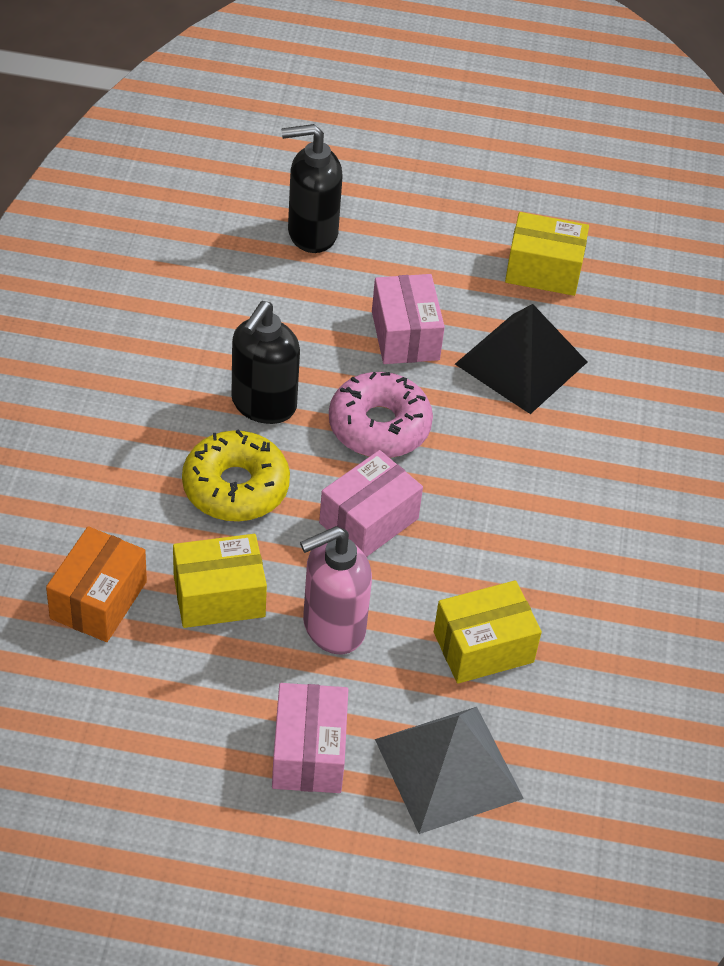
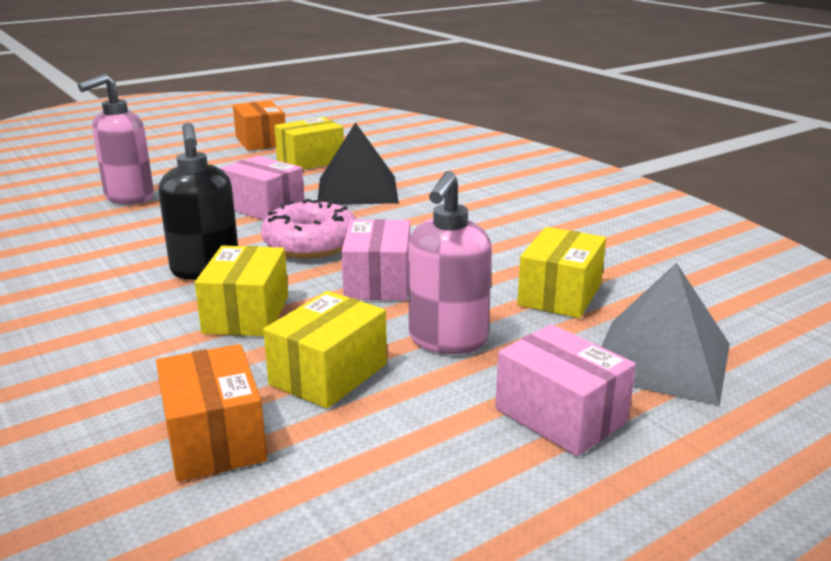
camera: 40 degrees left, 25 degrees down
yellow donut [182,429,290,522] -> yellow box [195,246,288,336]
black soap dispenser [281,124,342,253] -> pink soap dispenser [78,74,154,205]
none -> orange box [233,101,285,151]

